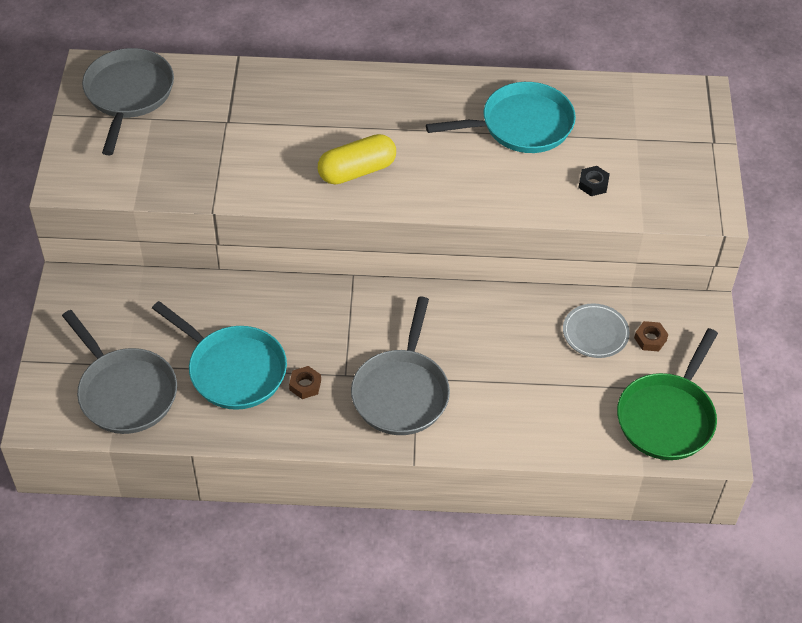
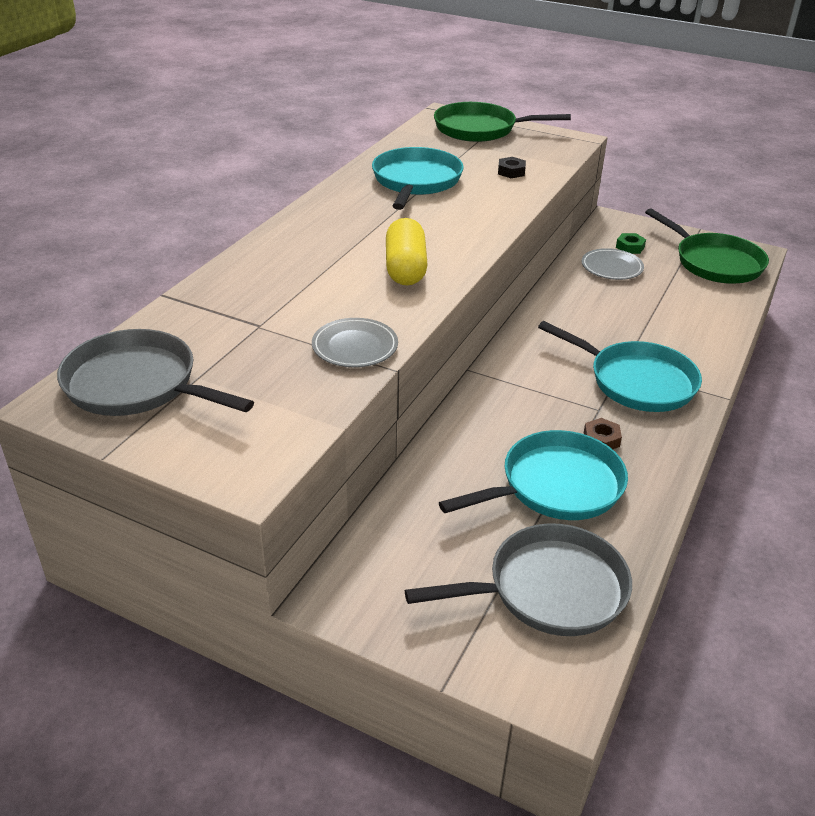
camera: 65 degrees left, 15 degrees down
grey pan [351,297,450,435] -> turquoise pan [538,321,702,412]
brown nut [634,321,668,351] -> green nut [616,233,646,254]
none -> grey plate [312,318,398,367]
none -> green pan [434,102,571,142]

